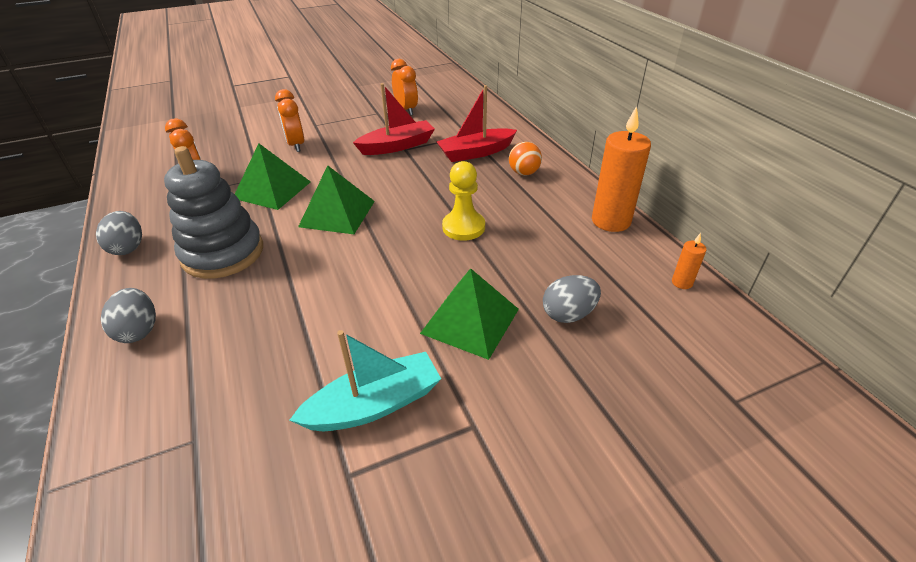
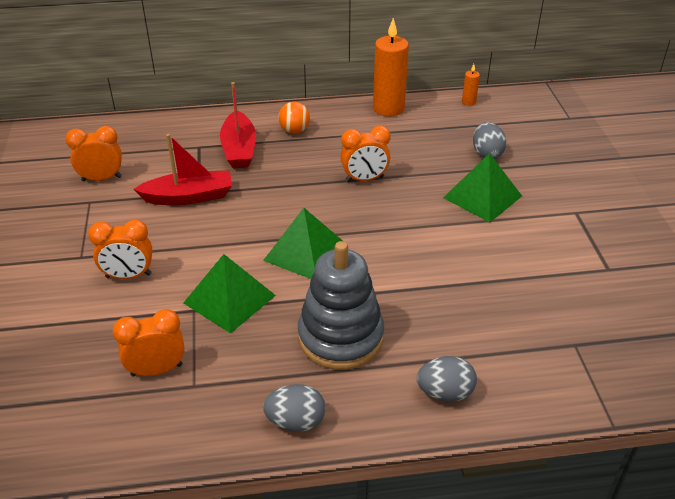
camera: 75 degrees left, 0 degrees up
turquoise boat [289,330,441,431] -> none
red boat [353,83,435,155] -> red boat turned 90 degrees clockwise [134,134,232,205]
yellow pawn [442,161,485,241] -> orange clock [340,126,391,182]

